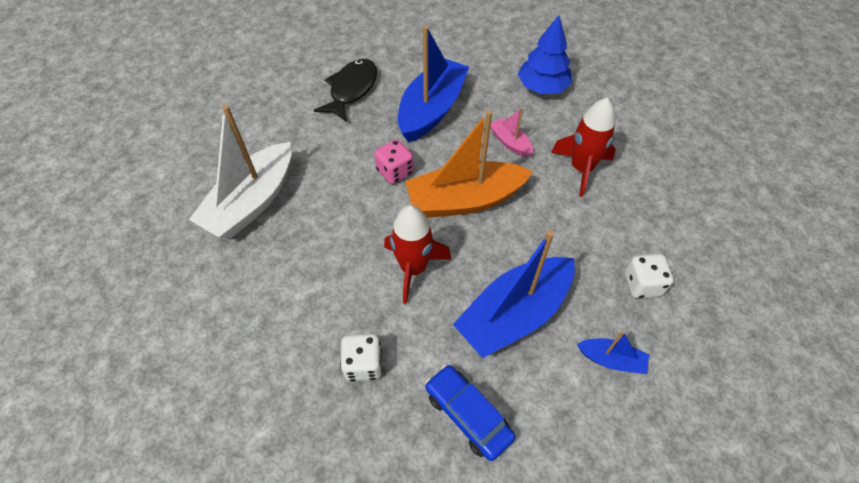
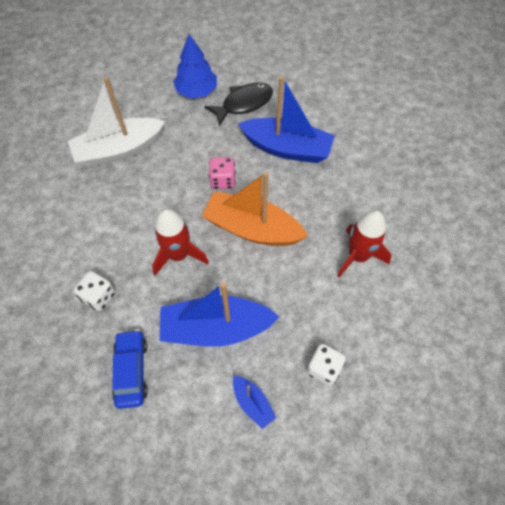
camera: 35 degrees right, 5 degrees up
blue boat [398,26,469,143] -> blue boat turned 45 degrees clockwise [238,76,335,163]
pink boat [490,108,533,157] -> none
blue tree [518,15,572,94] -> blue tree moved to [173,34,217,98]

